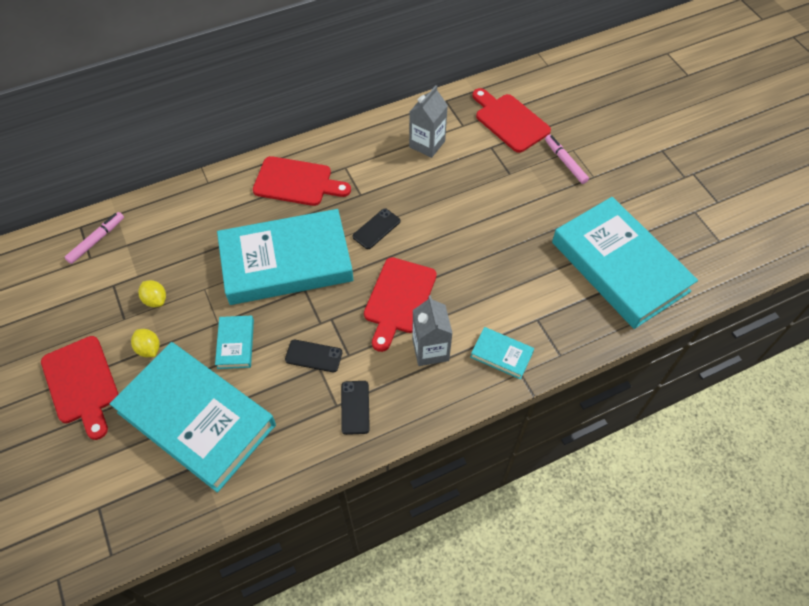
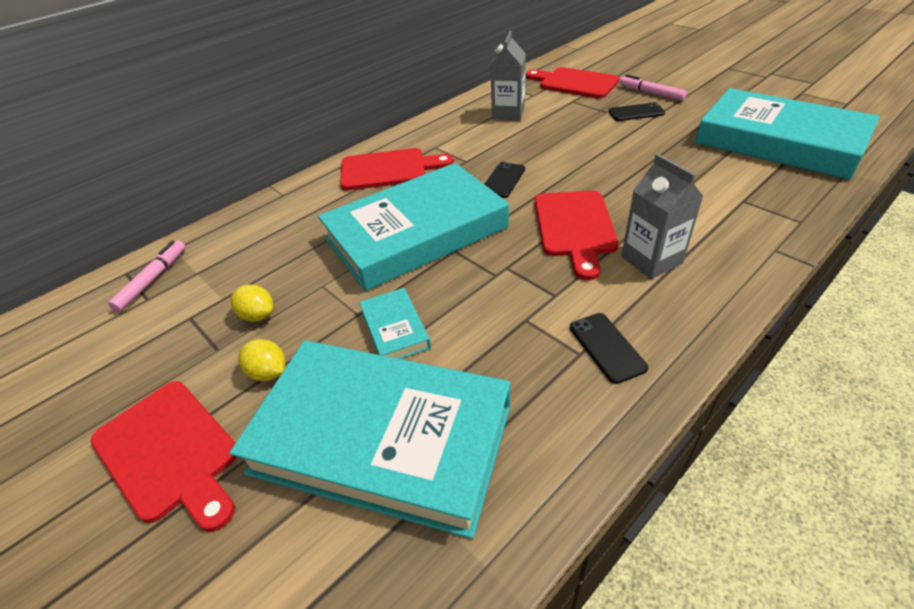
camera: 15 degrees left, 15 degrees down
black phone [285,340,342,372] -> black phone moved to [609,102,665,121]
turquoise book [470,327,534,379] -> none

